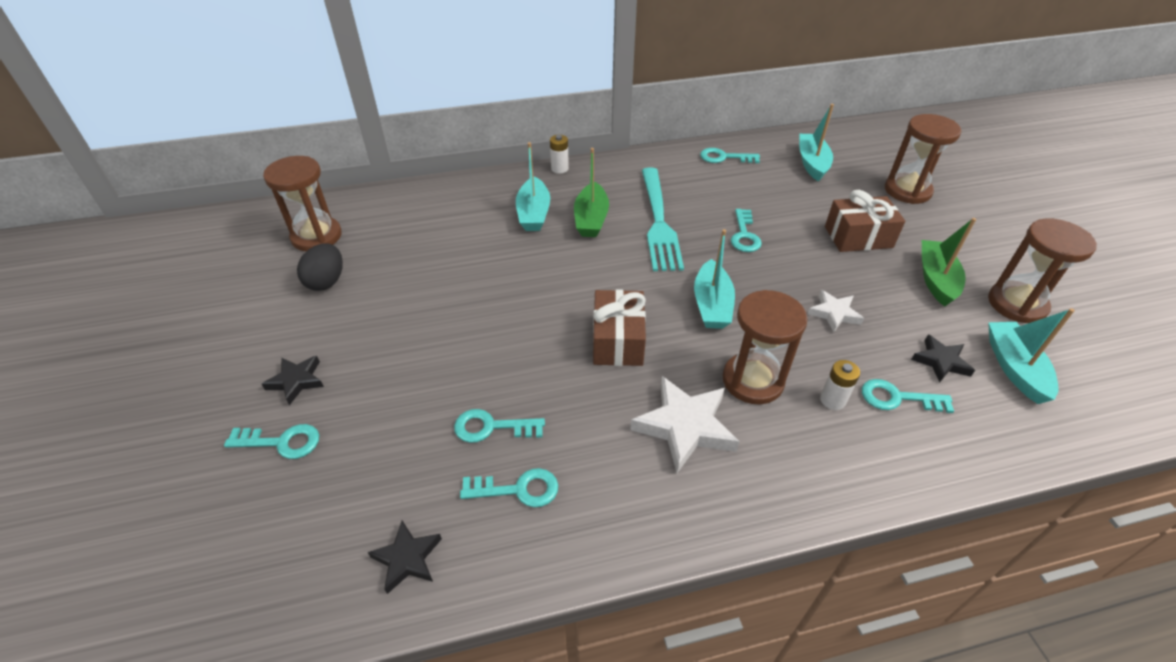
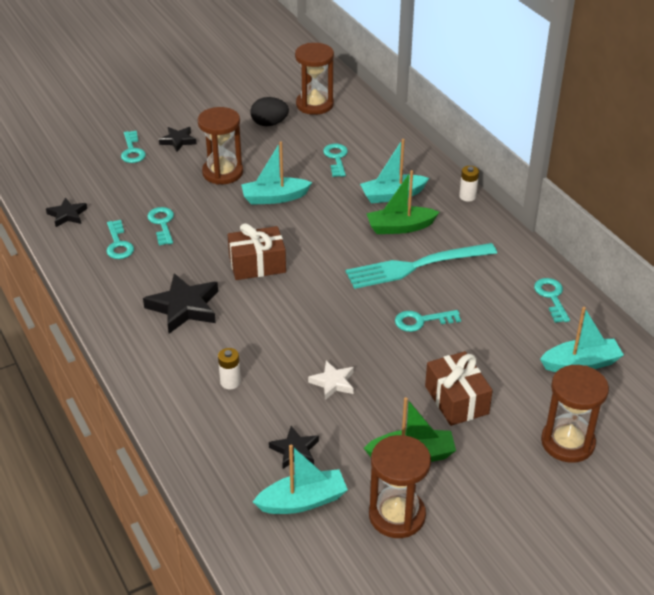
camera: 75 degrees right, 5 degrees down
white star [630,376,740,473] -> black star [143,273,218,334]
turquoise boat [694,229,735,329] -> turquoise boat moved to [241,141,312,205]
brown hourglass [723,290,808,404] -> brown hourglass moved to [198,107,243,184]
turquoise key [862,379,954,413] -> turquoise key moved to [323,144,348,177]

